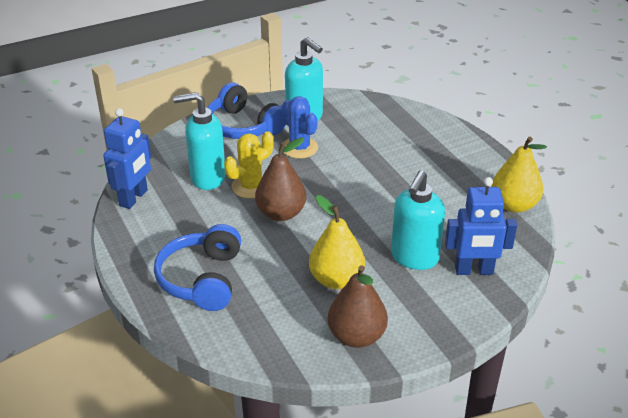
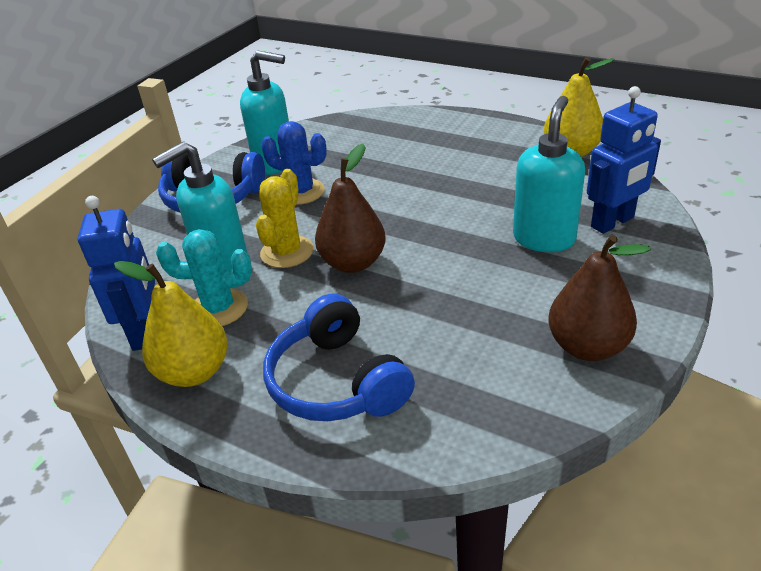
camera: 30 degrees left, 0 degrees up
yellow pear [309,195,365,289] -> yellow pear moved to [114,261,228,387]
turquoise soap dispenser [391,170,445,270] -> turquoise soap dispenser turned 150 degrees counterclockwise [513,96,585,252]
none -> turquoise cactus [156,229,252,326]

